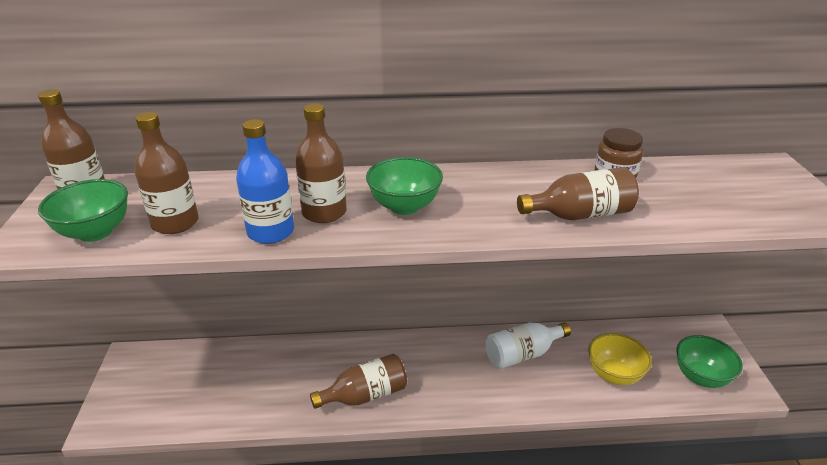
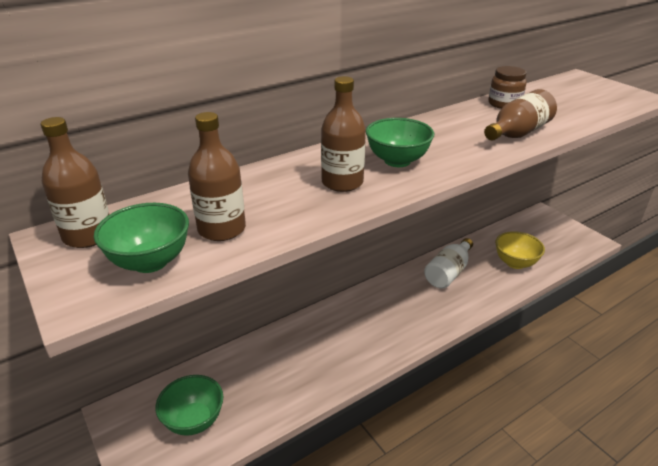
camera: 30 degrees left, 0 degrees up
blue bottle [236,119,294,244] -> none
brown bottle [310,354,407,409] -> none
green bowl [676,335,743,388] -> green bowl moved to [155,375,223,436]

